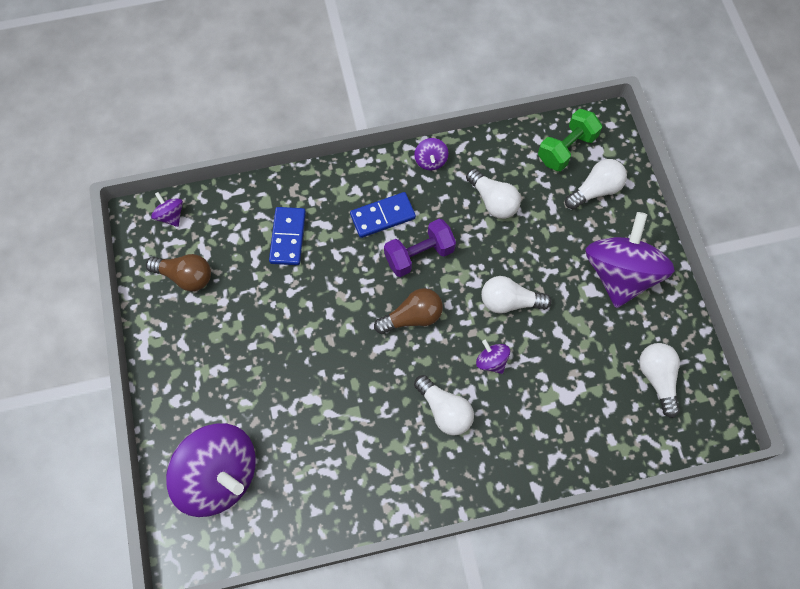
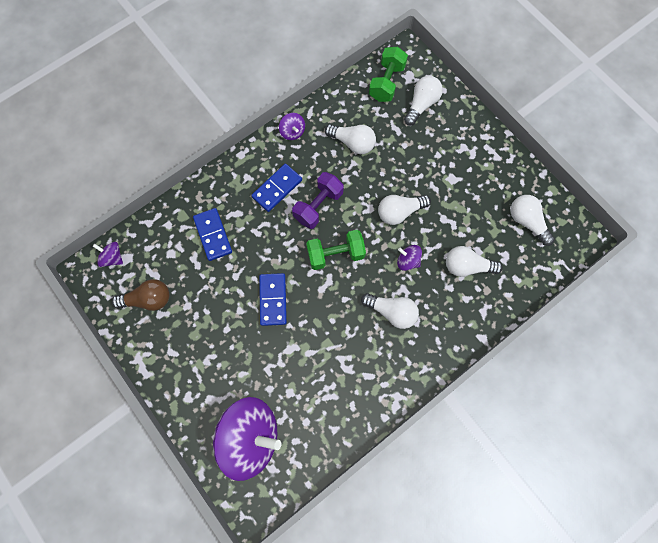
camera: 25 degrees left, 5 degrees up
brown light bulb [374,288,443,334] -> green dumbbell [306,230,366,270]
purple spinning top [585,212,675,308] -> none
none -> blue domino [259,273,287,326]
none -> white light bulb [446,246,503,277]

